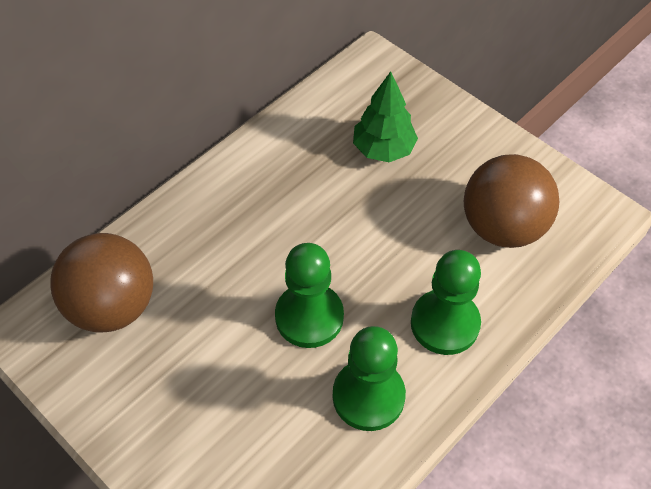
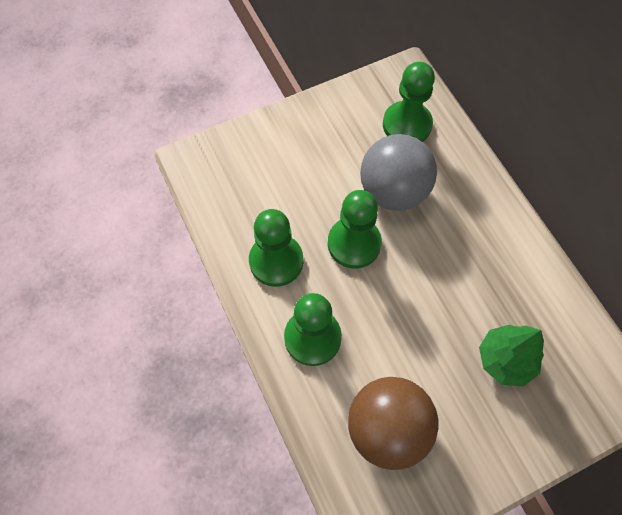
camera: 110 degrees right, 10 degrees up
brown ball [50,233,153,333] -> green pawn [383,62,435,142]
none -> grey ball [360,134,437,211]

